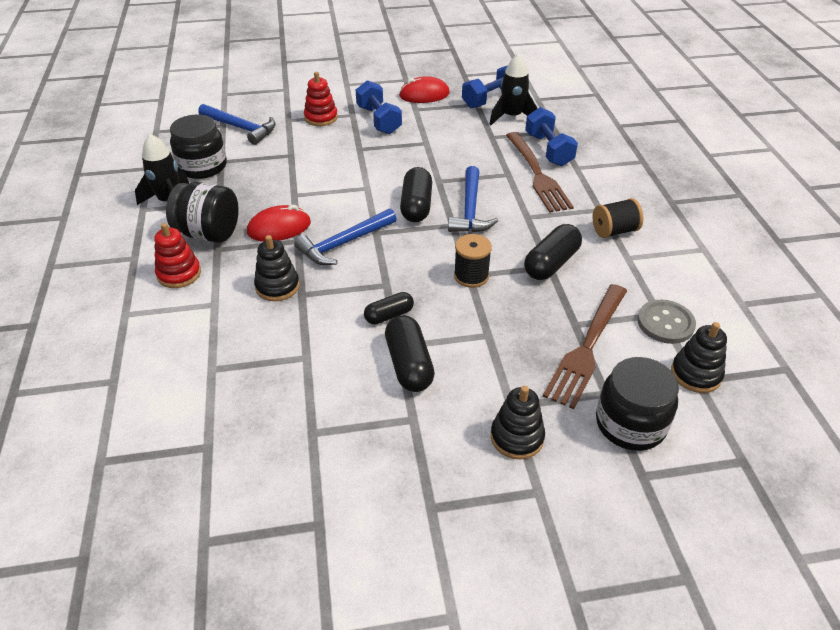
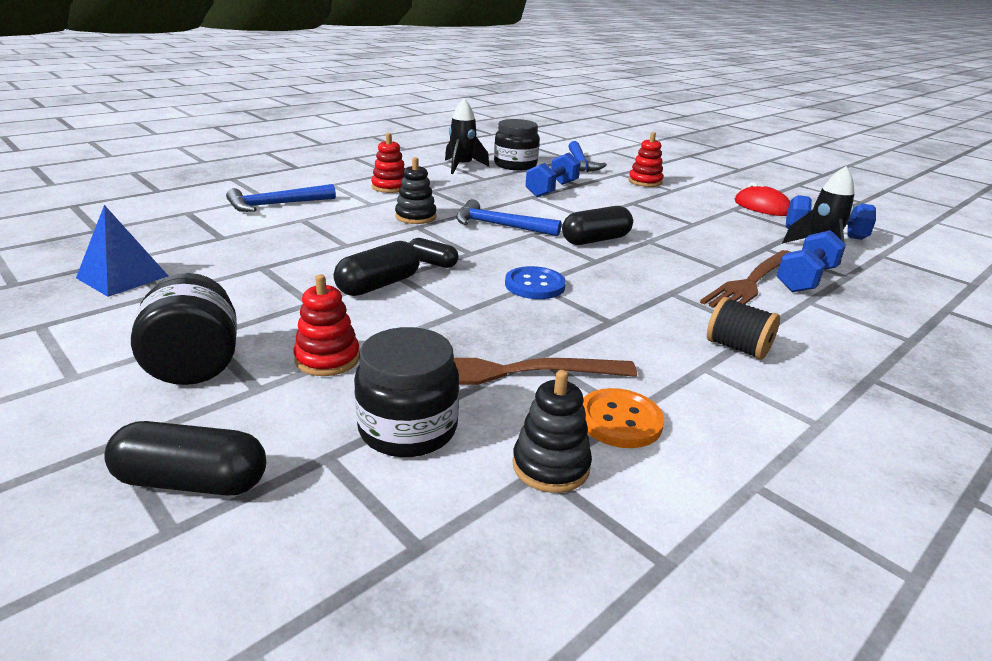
camera: 55 degrees right, 15 degrees down
black jar [166,182,239,243] -> black jar moved to [131,273,237,385]
red mouse [247,205,311,242] -> none
blue dumbbell [356,80,402,134] -> blue dumbbell moved to [525,152,581,197]
blue hammer [448,166,498,232] -> blue hammer moved to [226,184,336,212]
black spool [454,234,492,288] -> blue button [505,266,566,299]
black stacking toy [491,386,545,459] -> red stacking toy [293,274,360,376]
black capsule [524,224,582,280] -> black capsule moved to [104,421,266,496]
grey button [637,300,696,344] -> orange button [583,388,664,448]
none -> blue pyramid [76,205,168,297]

